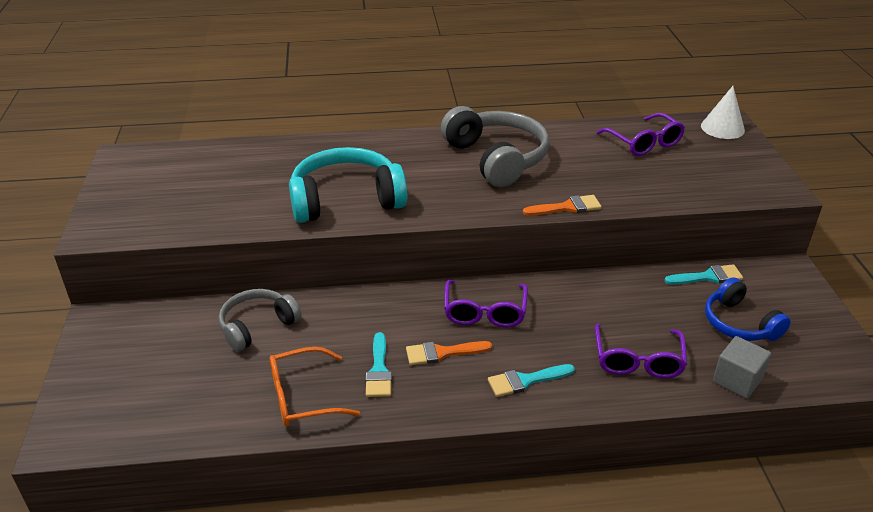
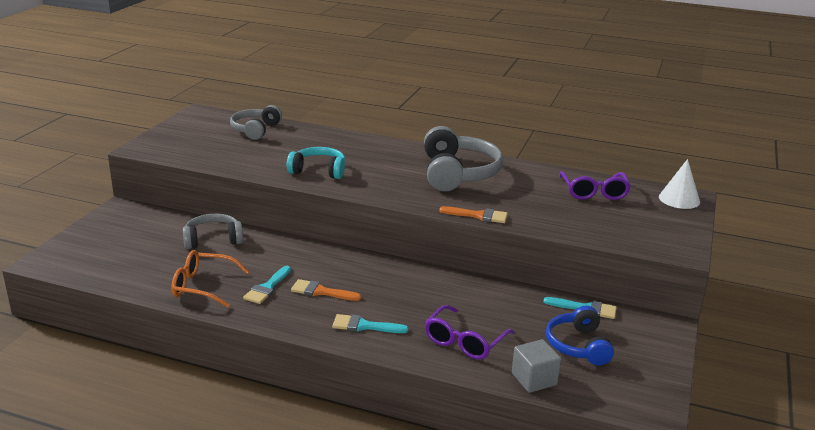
camera: 25 degrees right, 10 degrees down
turquoise headphones [289,147,407,223] -> turquoise headphones [287,147,346,179], size x0.62
purple glasses [444,280,528,328] -> none
none -> grey headphones [230,105,282,140]

